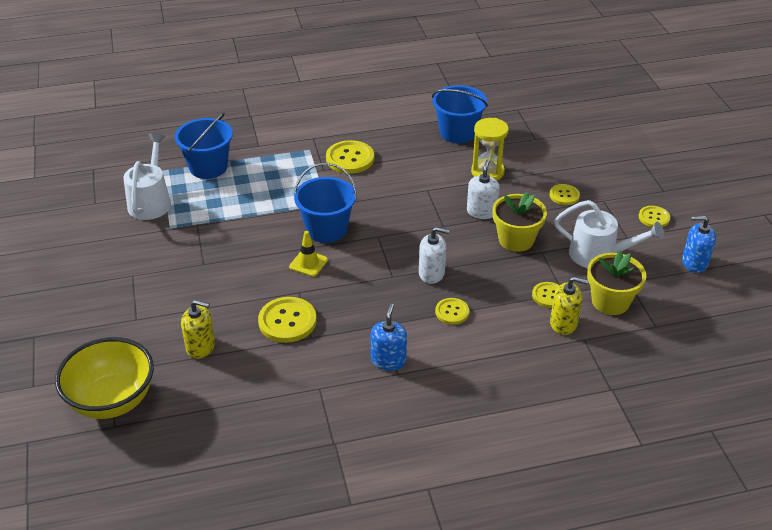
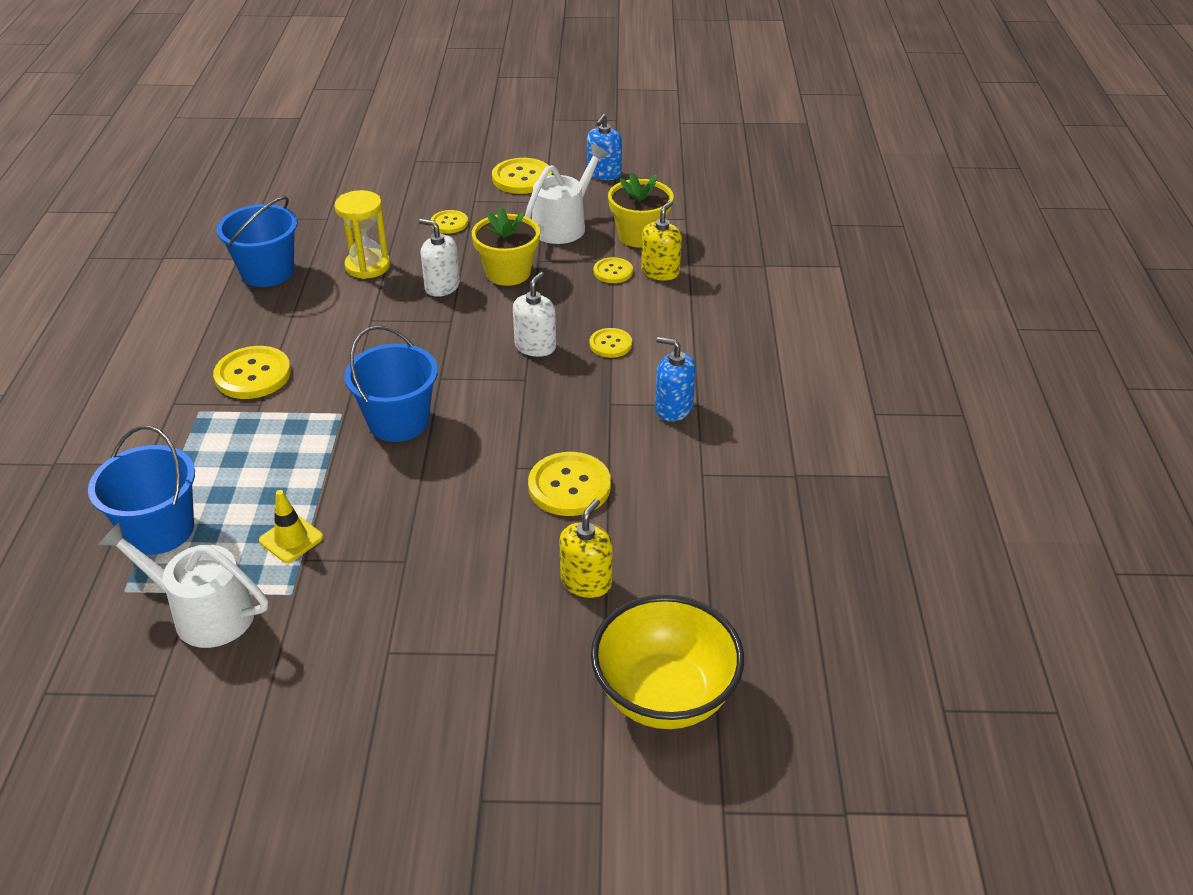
camera: 75 degrees left, 0 degrees up
yellow traffic cone [289,231,328,277] -> yellow traffic cone moved to [259,490,323,563]
yellow button [639,206,670,227] -> yellow button [492,158,552,194], size x1.69

